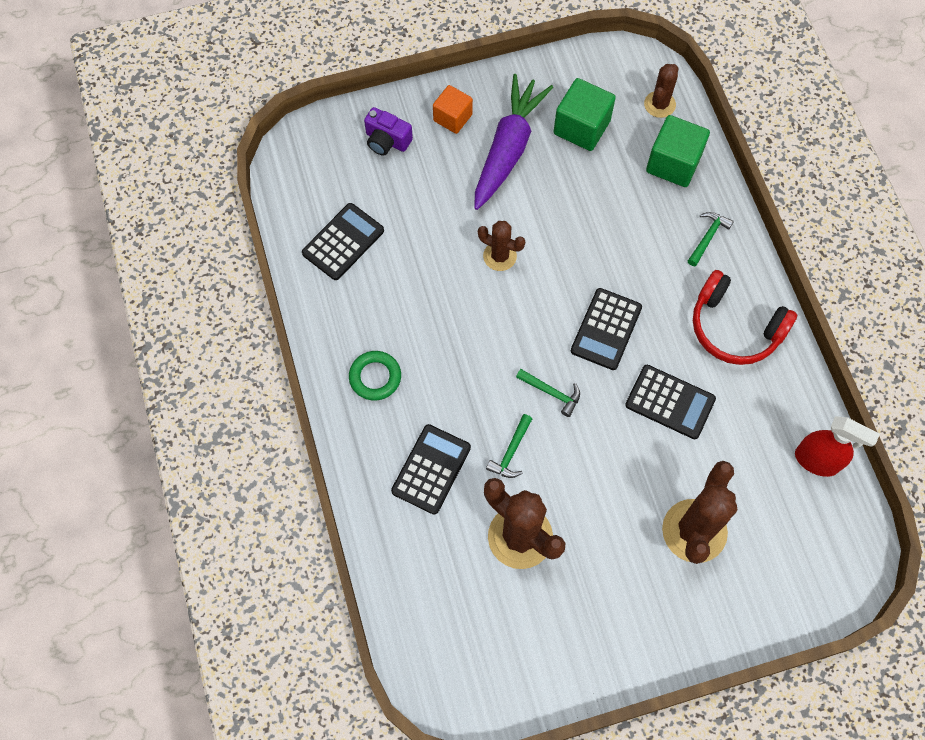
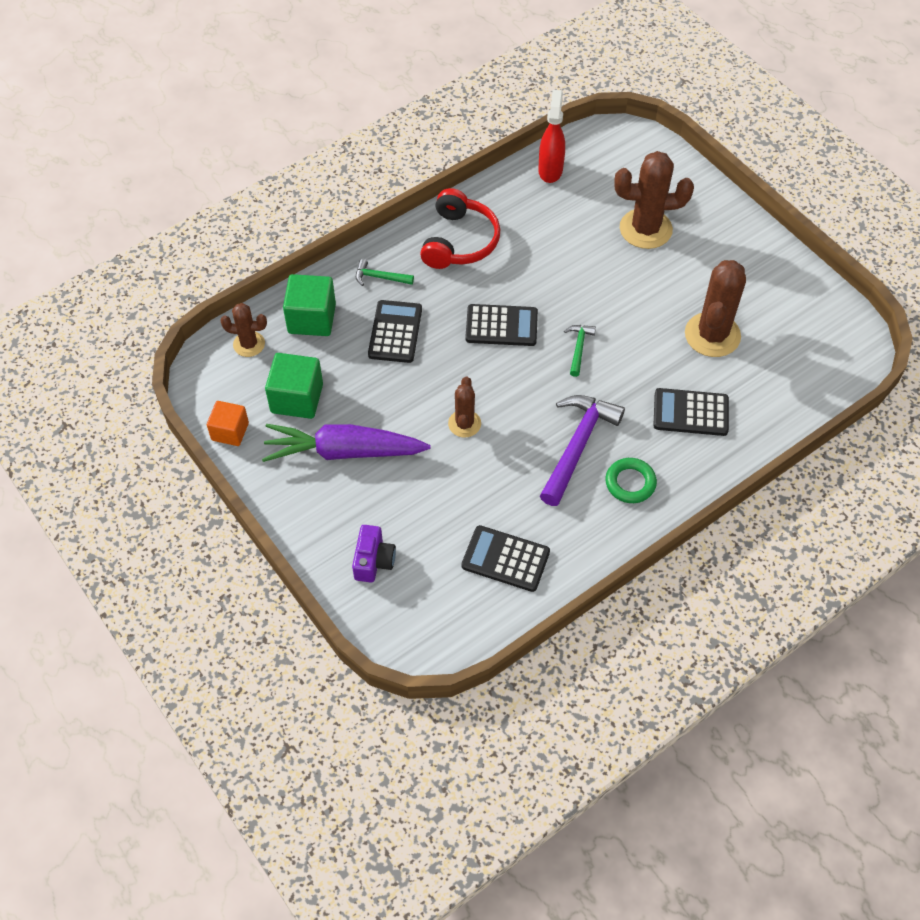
camera: 110 degrees left, 10 degrees down
orange cube [433,85,473,134] -> orange cube moved to [207,401,249,446]
green hammer [486,414,532,478] -> none
black calculator [625,365,716,439] -> black calculator moved to [368,300,422,363]
none -> purple hammer [540,395,625,506]

